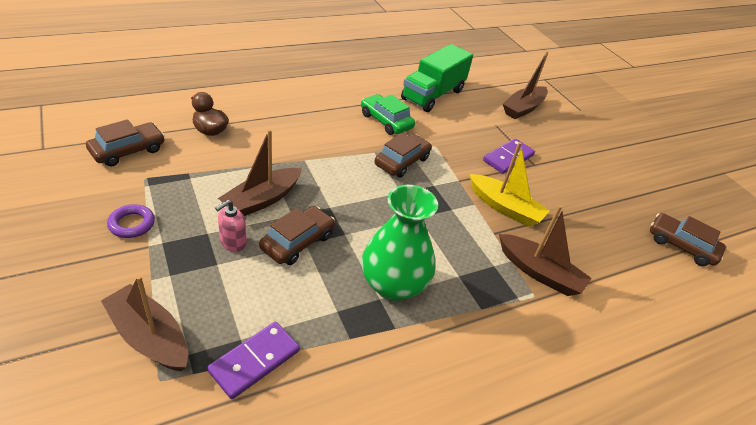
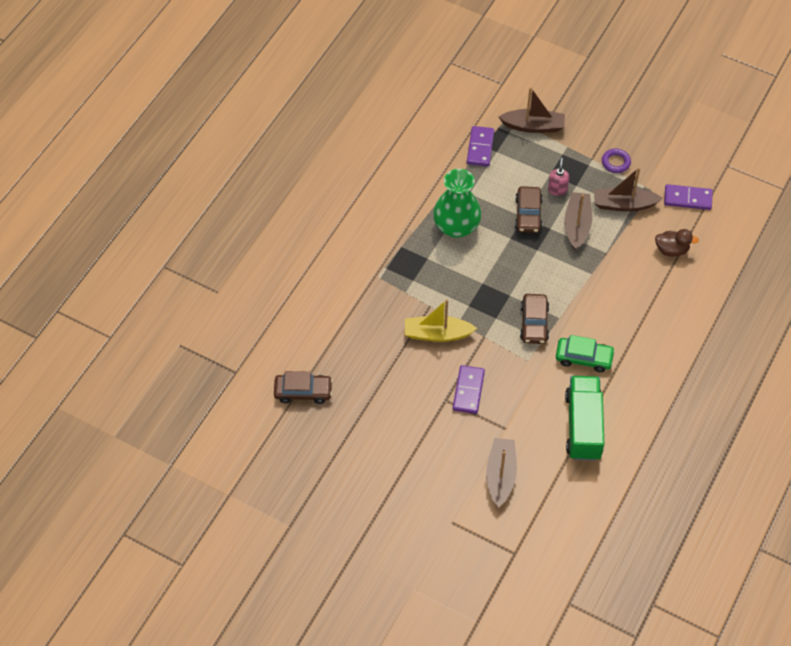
camera: 150 degrees right, 15 degrees up
brown car [86,119,165,166] -> purple domino [664,184,713,210]
brown boat [499,205,592,296] -> brown boat moved to [594,167,663,212]

